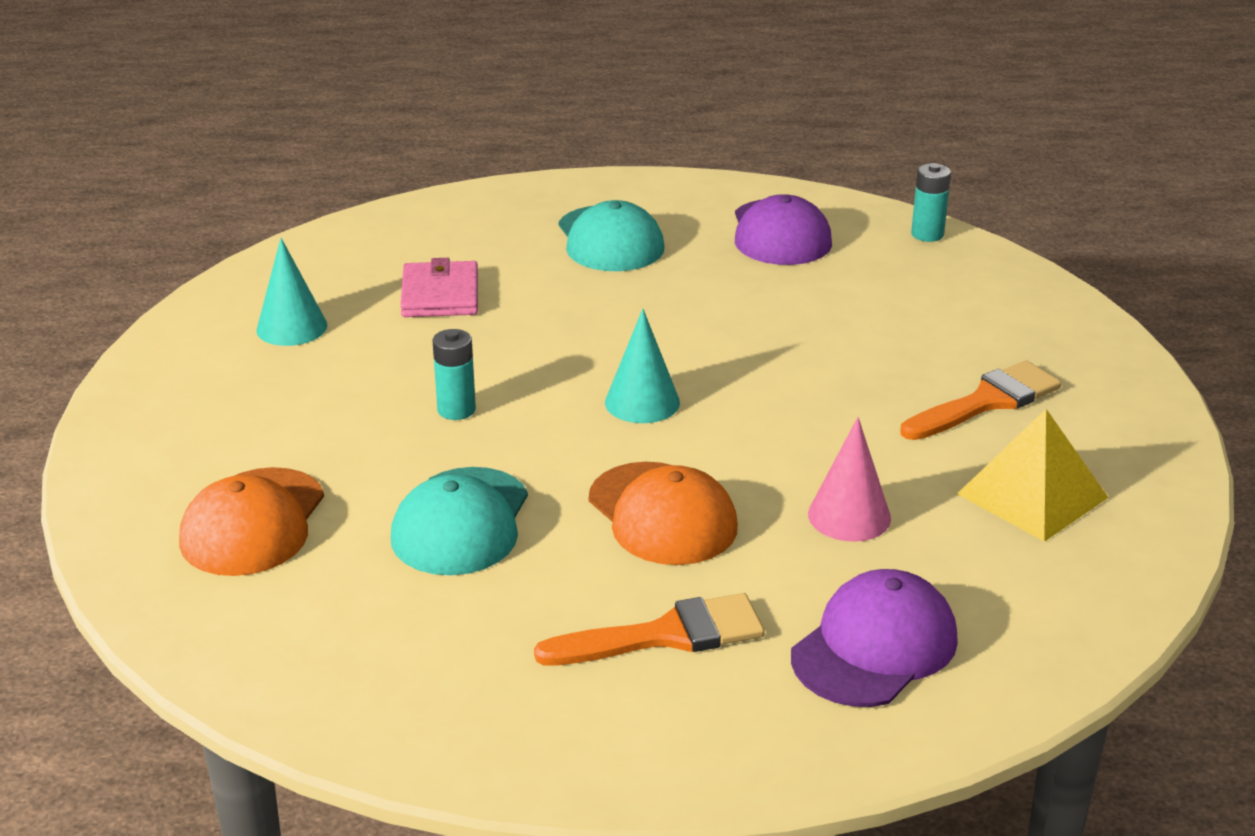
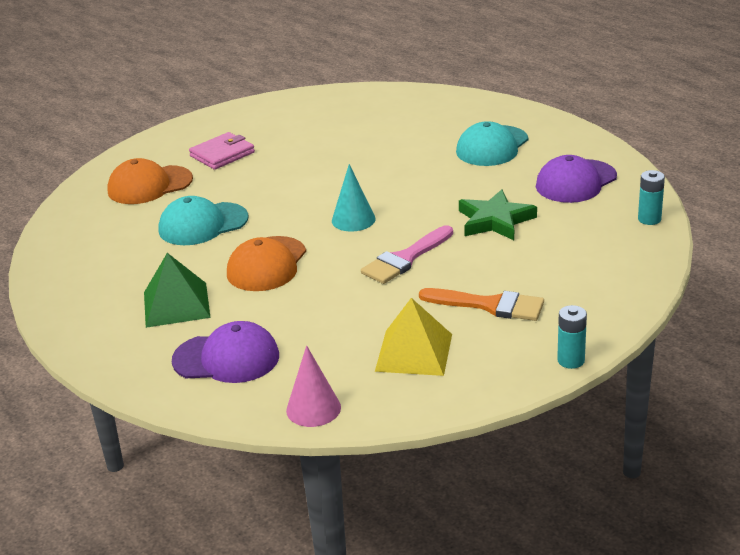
camera: 55 degrees right, 0 degrees up
turquoise cone [256,238,327,346] -> none
pink wallet [400,258,478,317] -> pink wallet moved to [189,132,255,170]
turquoise battery [432,329,476,420] -> turquoise battery moved to [557,305,587,369]
orange brush [534,593,765,666] -> green pyramid [144,253,211,328]
pink cone [808,417,891,542] -> pink cone moved to [286,345,341,427]
none -> pink brush [361,225,453,284]
none -> green star [459,189,537,240]

